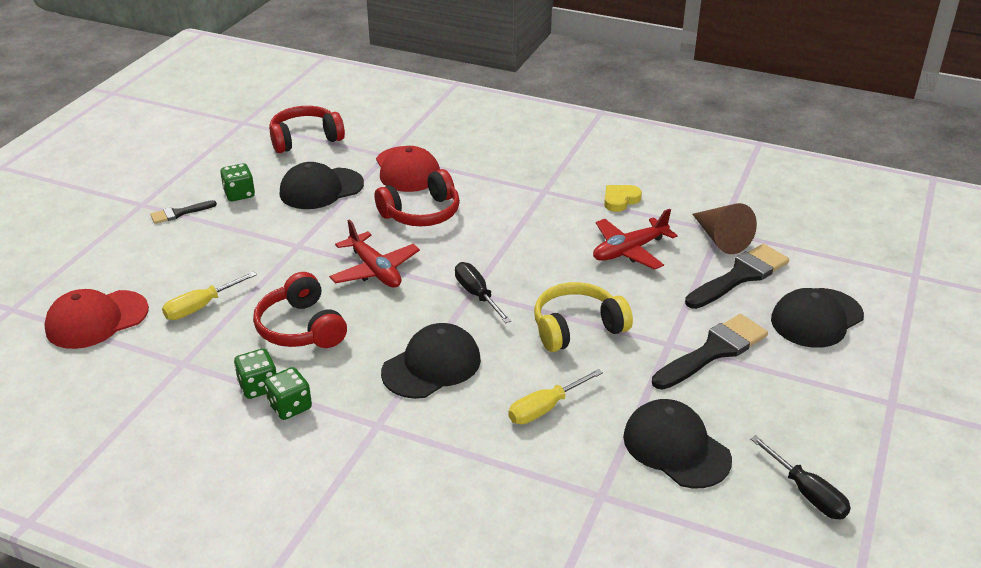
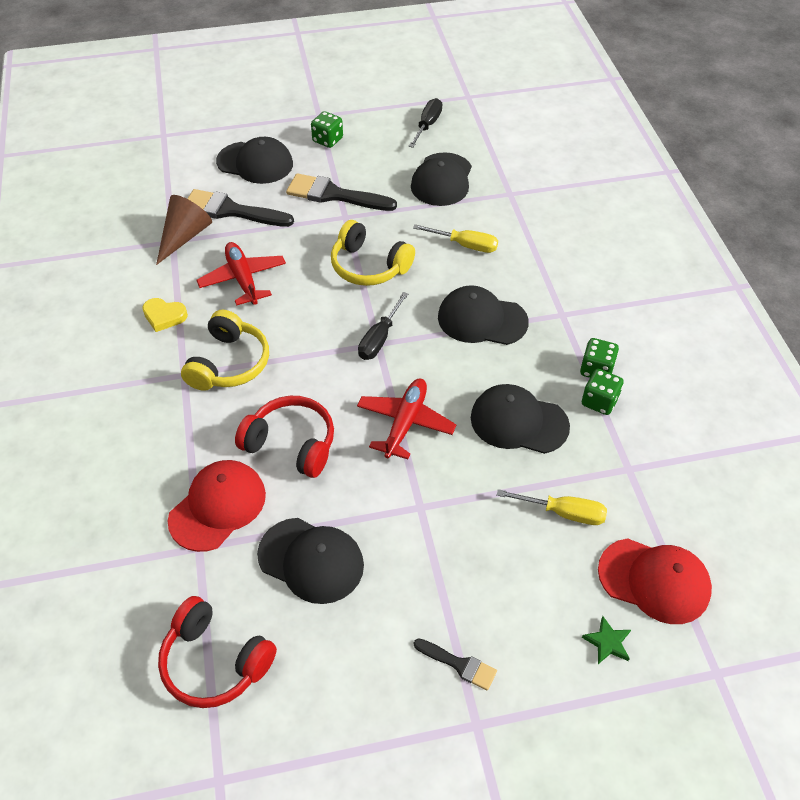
camera: 125 degrees left, 15 degrees up
green dice [220,163,255,201] -> green dice moved to [311,111,343,148]
red headphones [253,272,347,348] -> black cap [471,384,570,454]
red plane [593,209,678,270] -> red plane turned 135 degrees counterclockwise [196,242,286,305]
none -> yellow headphones [181,310,269,391]
none -> green star [582,616,631,664]

